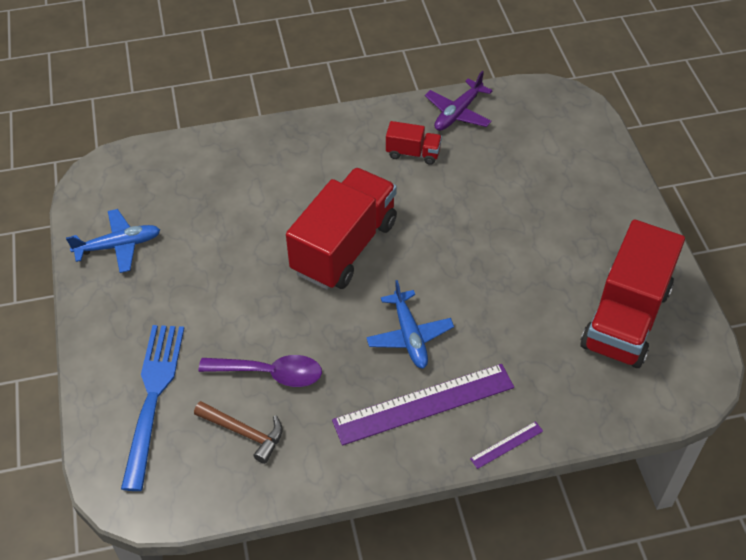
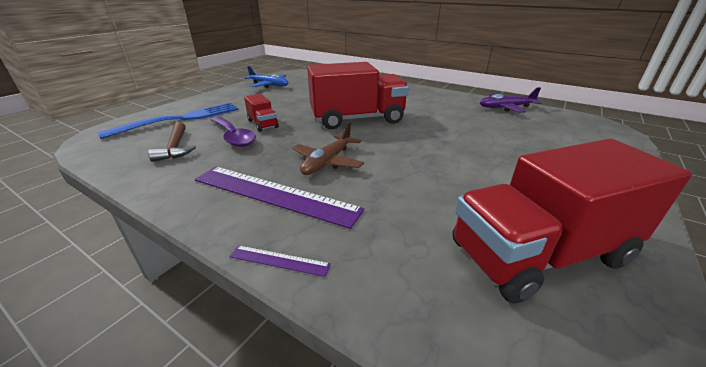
camera: 45 degrees right, 20 degrees down
blue plane [366,280,454,369] -> brown plane [293,122,364,175]
red truck [386,121,442,165] -> red truck moved to [244,94,279,132]

